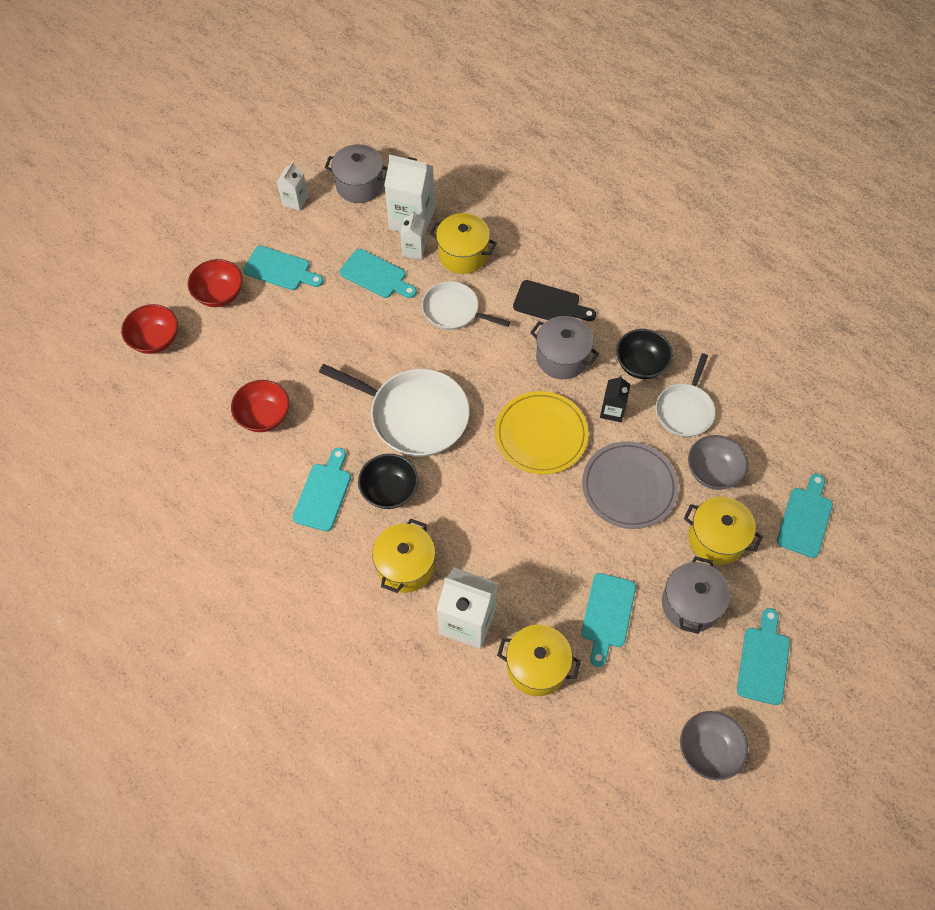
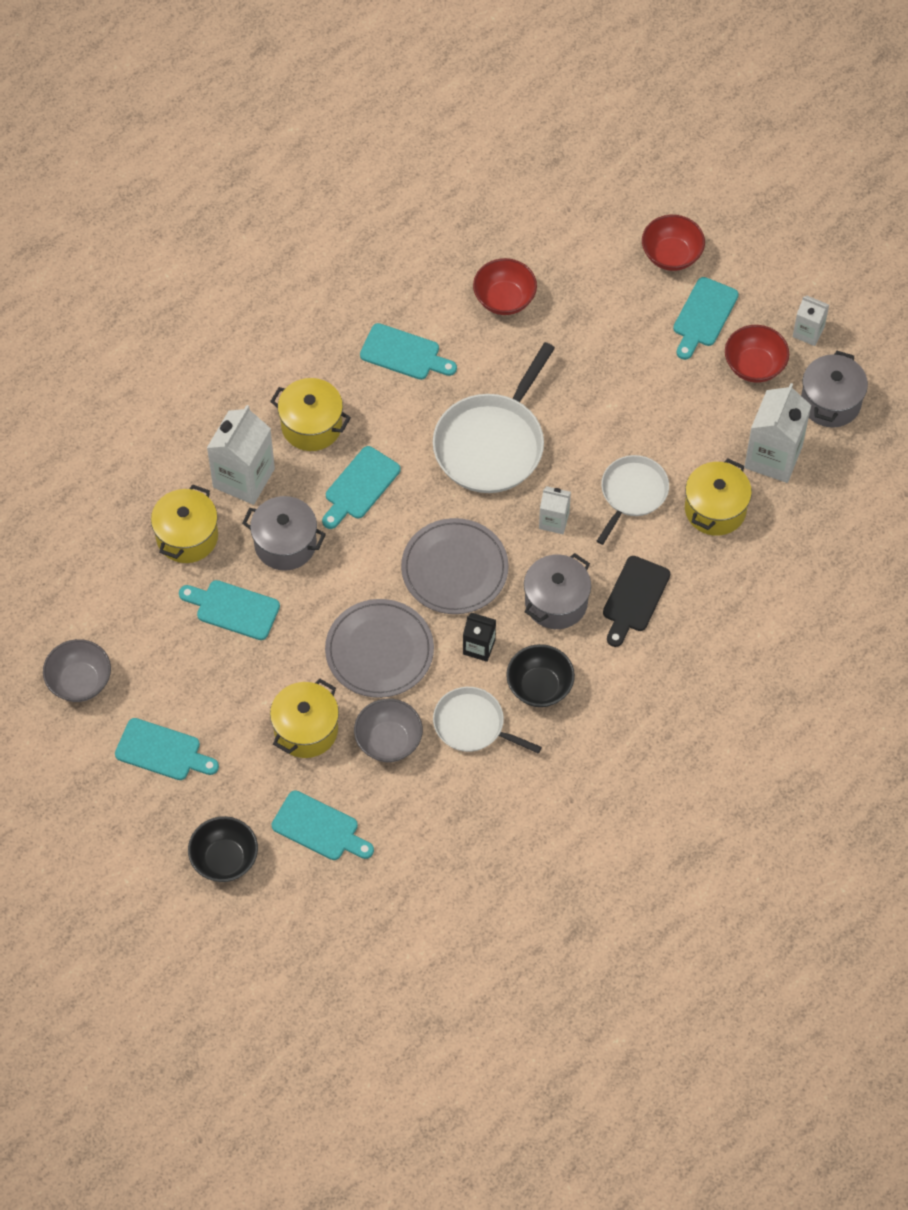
camera: 95 degrees right, 0 degrees up
red bowl [121,304,178,354] -> red bowl moved to [725,325,789,383]
turquoise cutting board [340,249,417,298] -> turquoise cutting board moved to [322,446,401,529]
black bowl [358,454,418,509] -> black bowl moved to [188,816,258,882]
white carton [400,211,426,259] -> white carton moved to [539,486,571,534]
yellow plate [495,391,588,475] -> grey plate [401,518,509,614]
grey pot [662,556,730,634] -> grey pot moved to [242,496,326,571]

